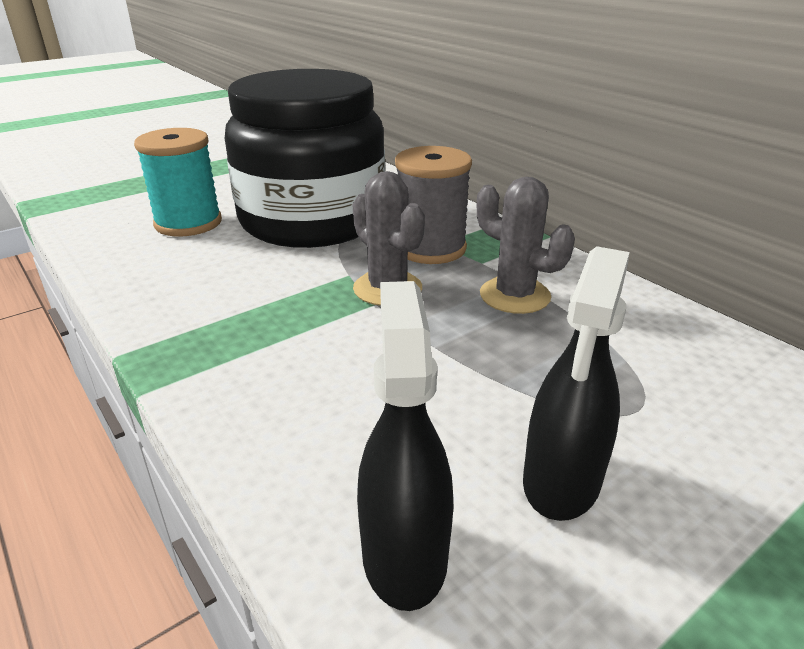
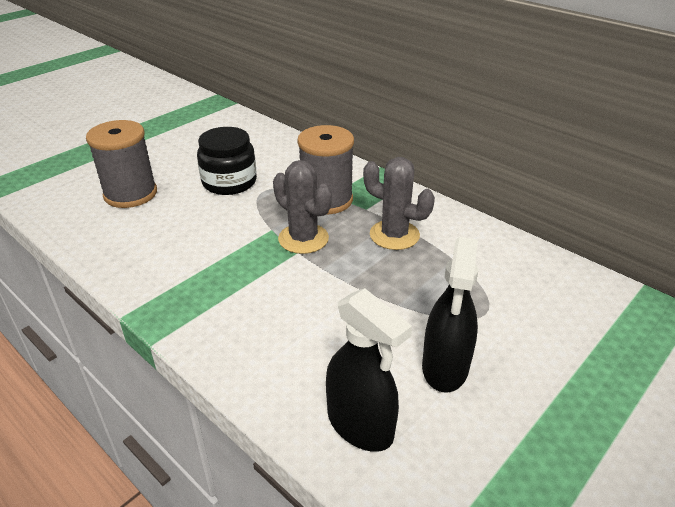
camera: 10 degrees left, 5 degrees up
turquoise spool [134,128,222,237] -> grey spool [86,120,157,208]
black jar [225,69,385,248] -> black jar [197,127,257,195], size x0.48
black spray bottle [357,281,453,611] -> black spray bottle turned 150 degrees clockwise [326,288,412,452]

